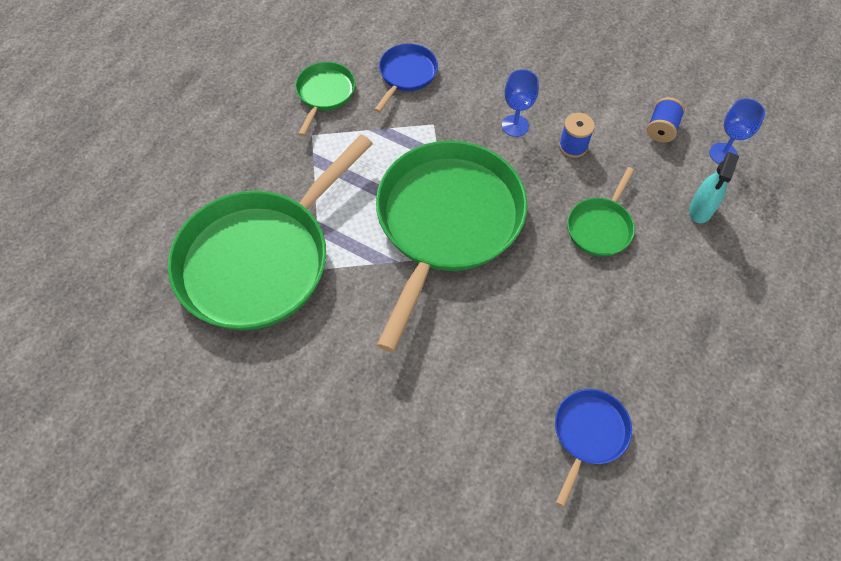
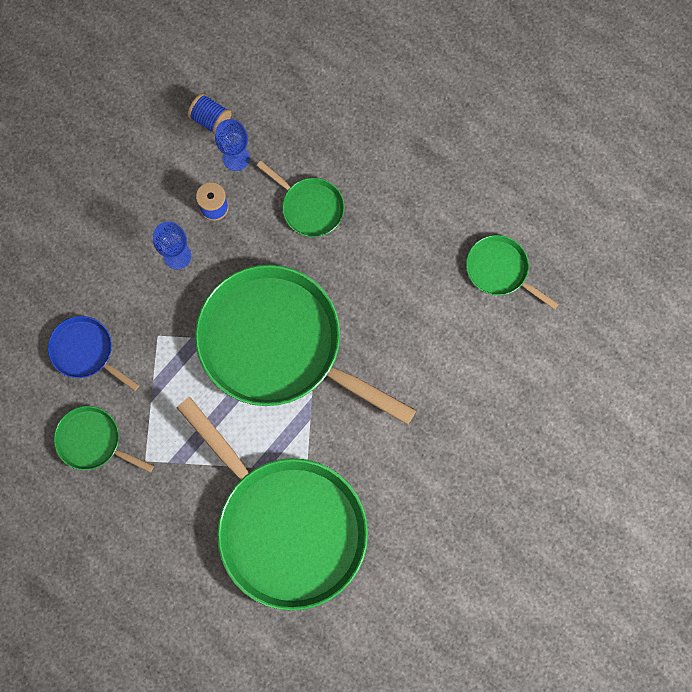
camera: 80 degrees left, 15 degrees up
blue pan [555,389,632,507] -> green pan [466,235,559,310]
turquoise spray bottle [689,152,739,223] -> none
blue goblet [709,98,765,164] -> blue goblet moved to [215,119,250,171]

